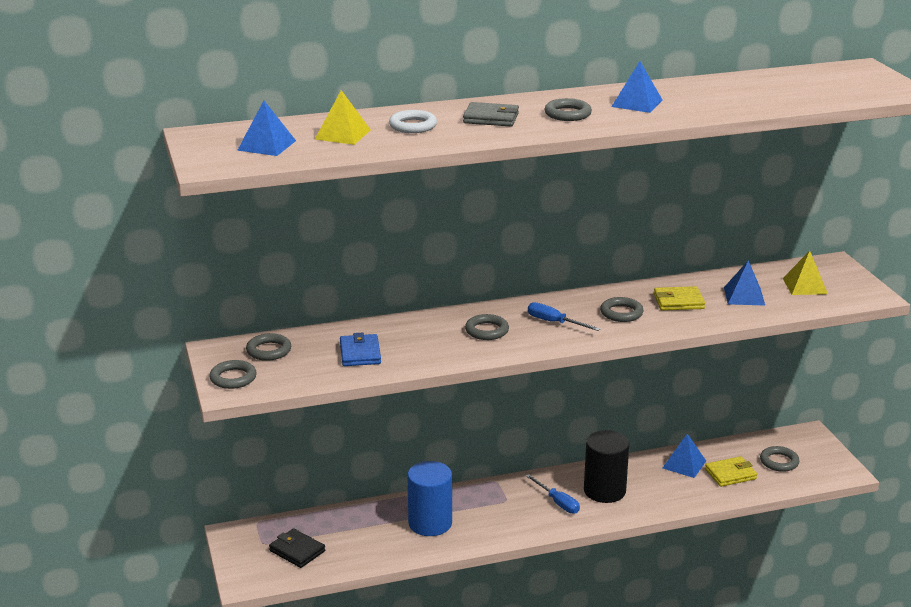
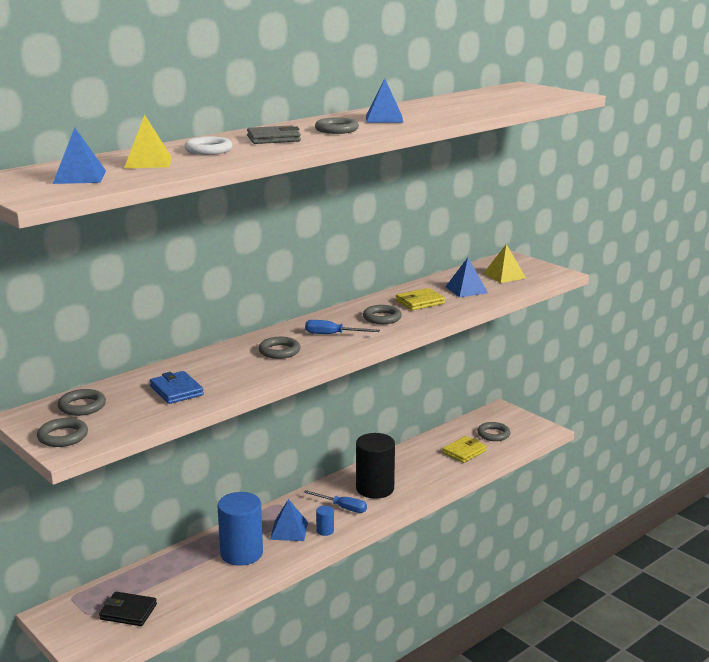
camera: 25 degrees left, 5 degrees down
blue pyramid [662,434,706,478] -> blue pyramid moved to [270,499,308,541]
none -> blue cylinder [316,506,334,536]

